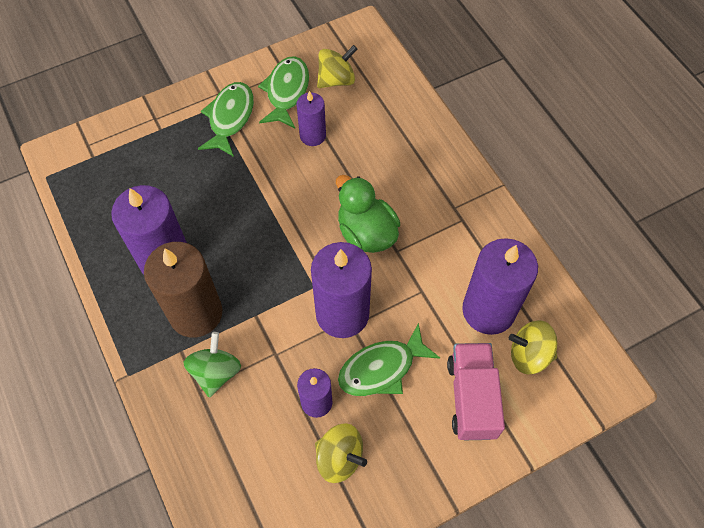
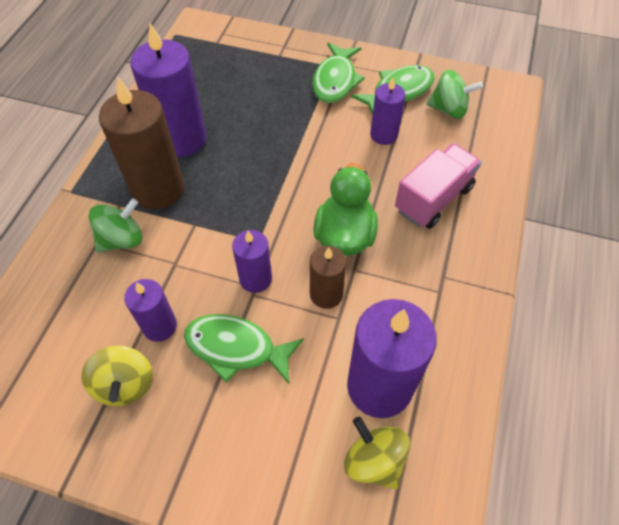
camera: 45 degrees right, 5 degrees down
green fish [198,82,254,157] -> green fish turned 135 degrees clockwise [312,42,365,103]
purple candle [311,242,372,338] -> purple candle [232,230,272,293], size x0.56
yellow spinning top [317,45,357,88] -> green spinning top [426,70,483,119]
pink truck [447,343,505,440] -> pink truck moved to [395,144,481,229]
none -> brown candle [310,246,346,309]

